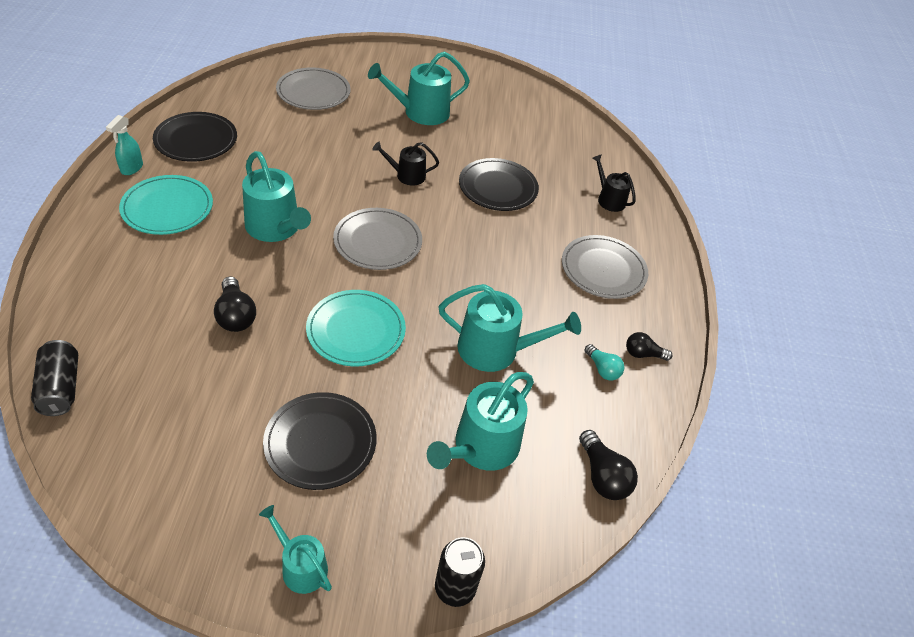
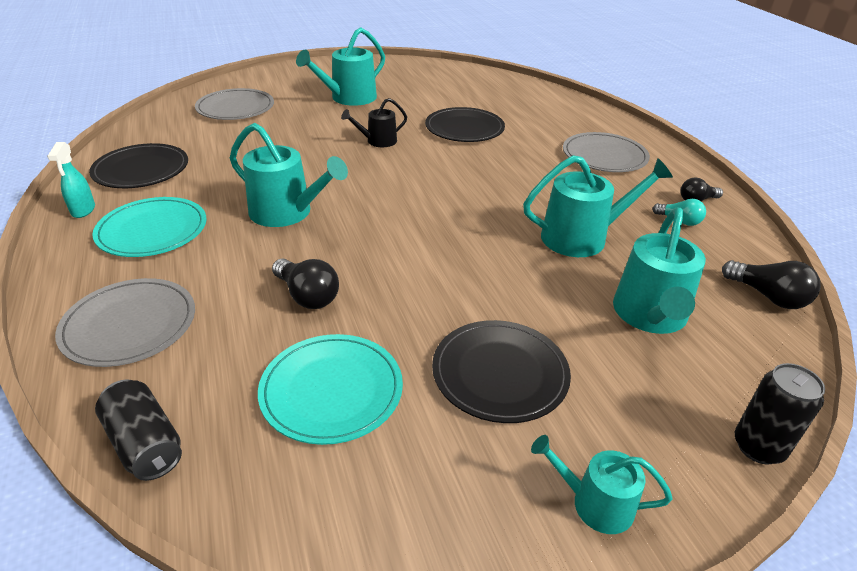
camera: 20 degrees left, 10 degrees down
turquoise plate [306,290,406,366] -> turquoise plate moved to [258,334,403,445]
grey plate [333,208,422,270] -> grey plate moved to [55,278,195,367]
black watering can [592,154,636,212] -> none

